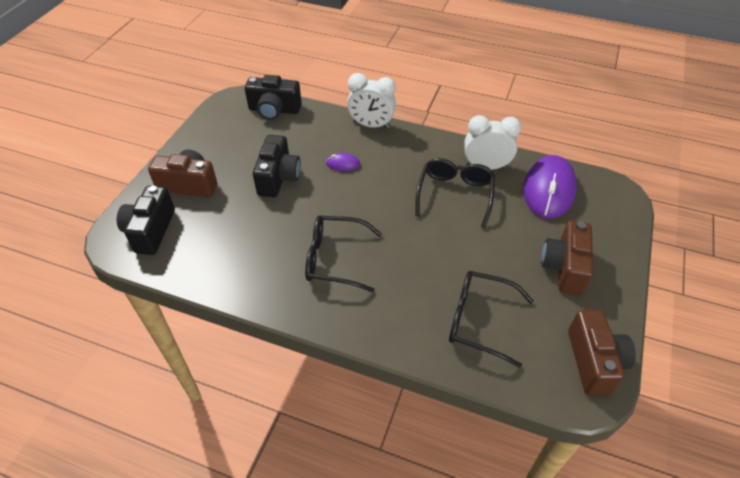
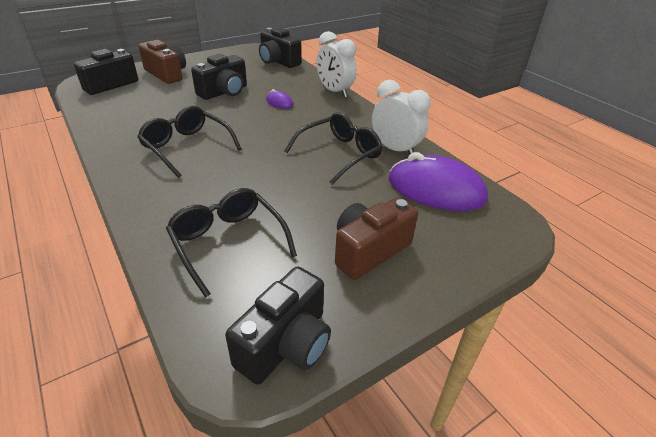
camera: 35 degrees right, 10 degrees down
purple mouse [523,155,577,219] -> purple mouse turned 60 degrees clockwise [389,152,488,211]
brown camera [568,309,636,395] -> black camera [225,267,331,385]

